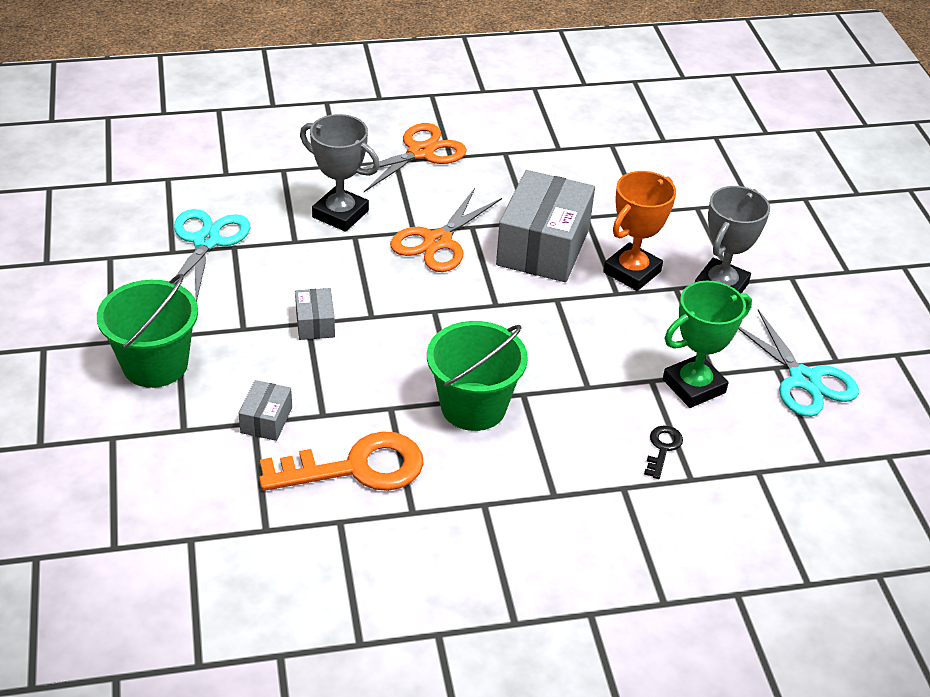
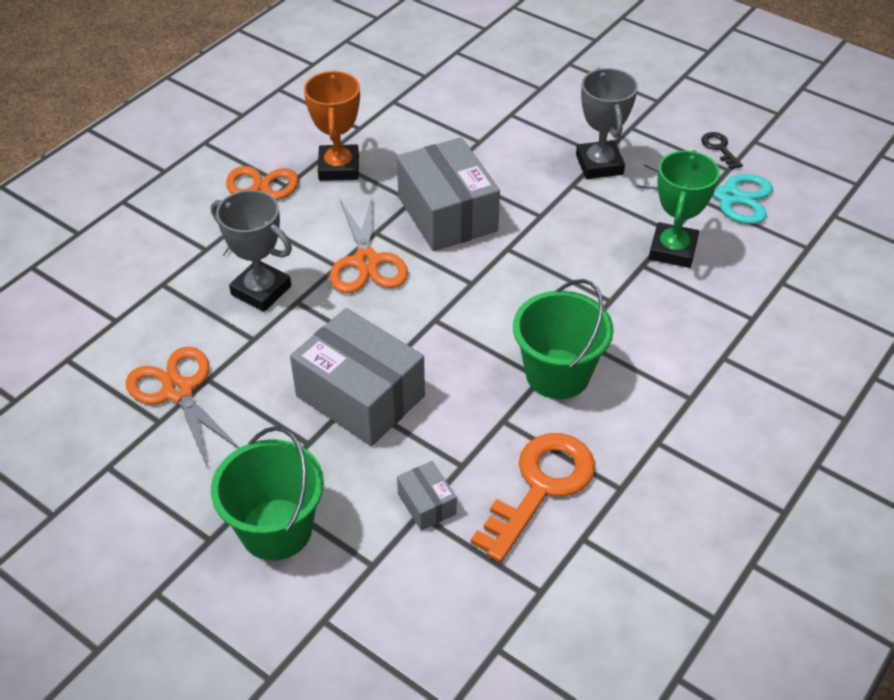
camera: 40 degrees left, 5 degrees up
turquoise scissors [174,209,250,302] -> orange scissors [125,346,240,467]
grey box [295,288,335,340] -> grey box [290,308,425,446], size x2.18
grey trophy [300,114,380,232] -> grey trophy turned 45 degrees clockwise [211,190,292,312]
orange trophy [603,171,676,291] -> orange trophy moved to [304,71,360,181]
black key [644,426,683,479] -> black key moved to [701,132,743,169]

